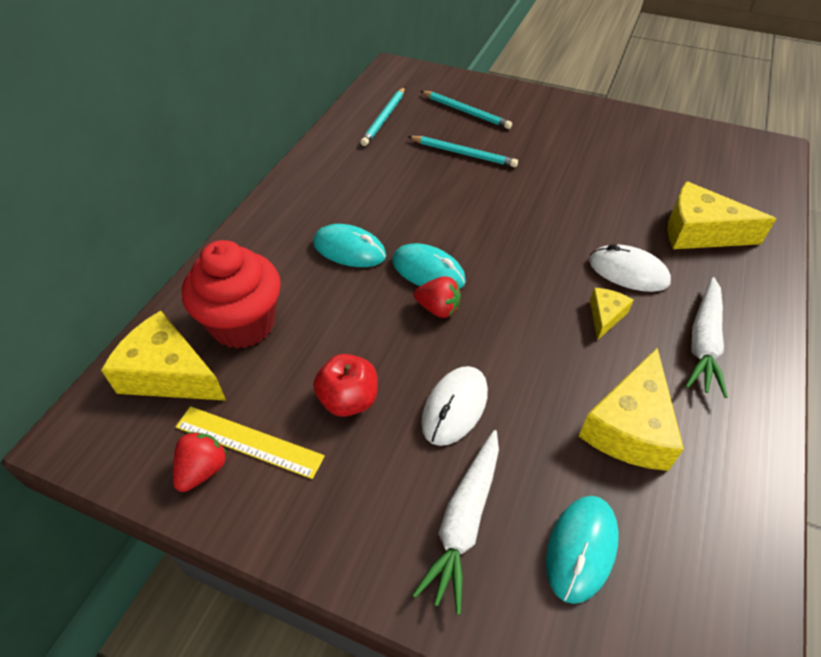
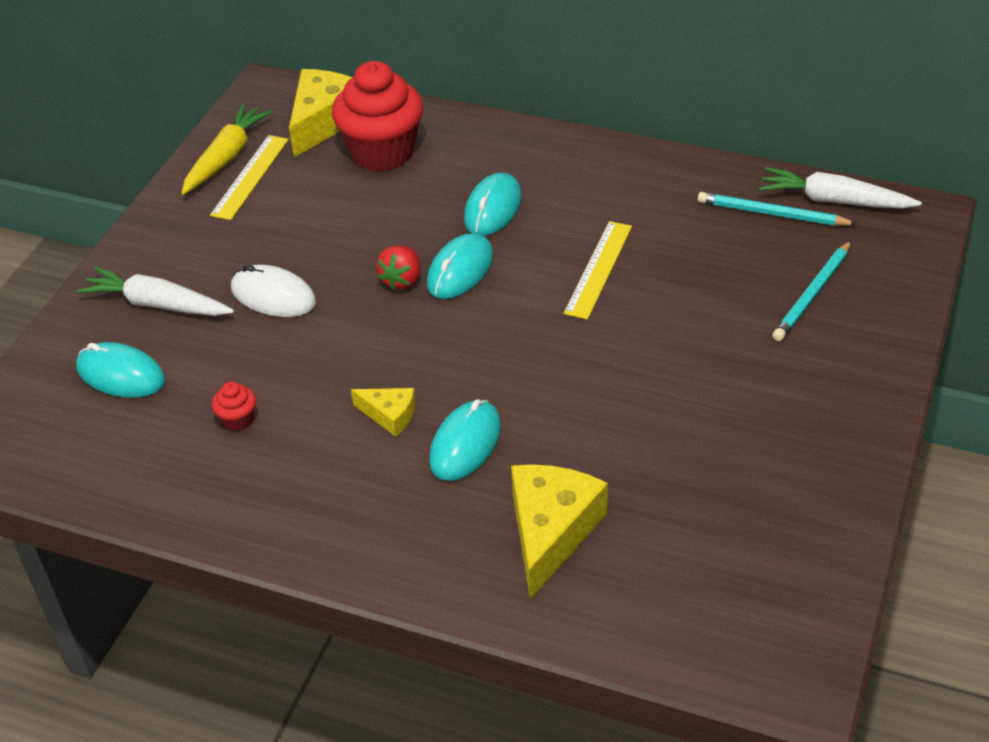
camera: 90 degrees right, 5 degrees down
red strawberry [173,432,227,492] -> yellow carrot [181,104,272,195]
red apple [313,354,378,417] -> none
turquoise pencil [408,136,518,167] -> none
yellow cheese [579,348,684,471] -> red cupcake [212,382,256,431]
white mouse [589,244,671,292] -> turquoise mouse [429,399,501,481]
white carrot [686,277,728,398] -> white carrot moved to [759,167,922,209]
none -> yellow ruler [564,221,632,320]

